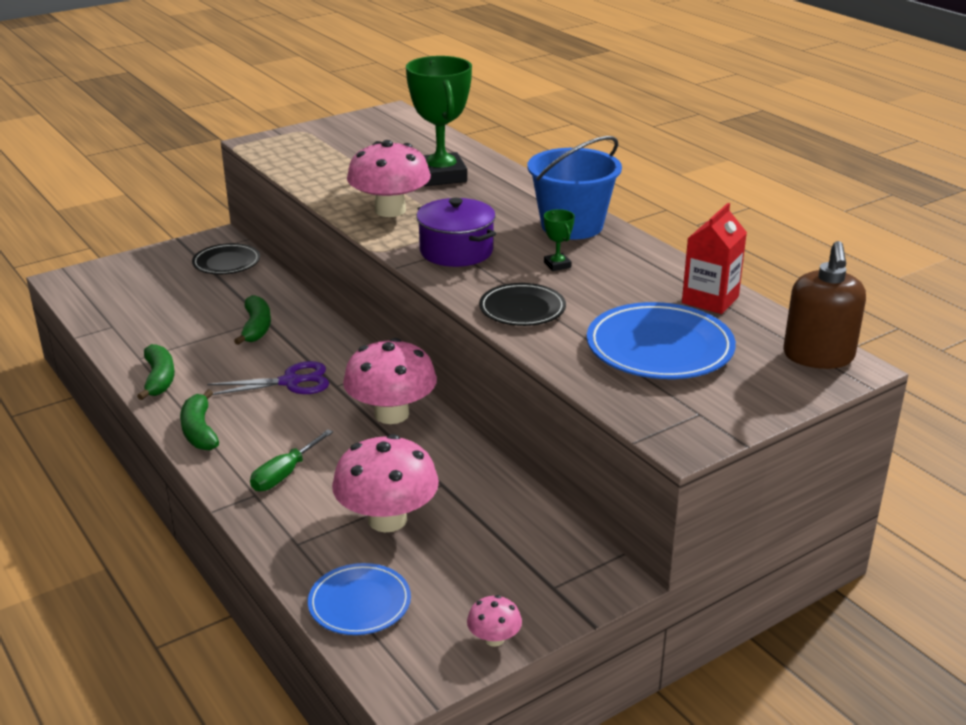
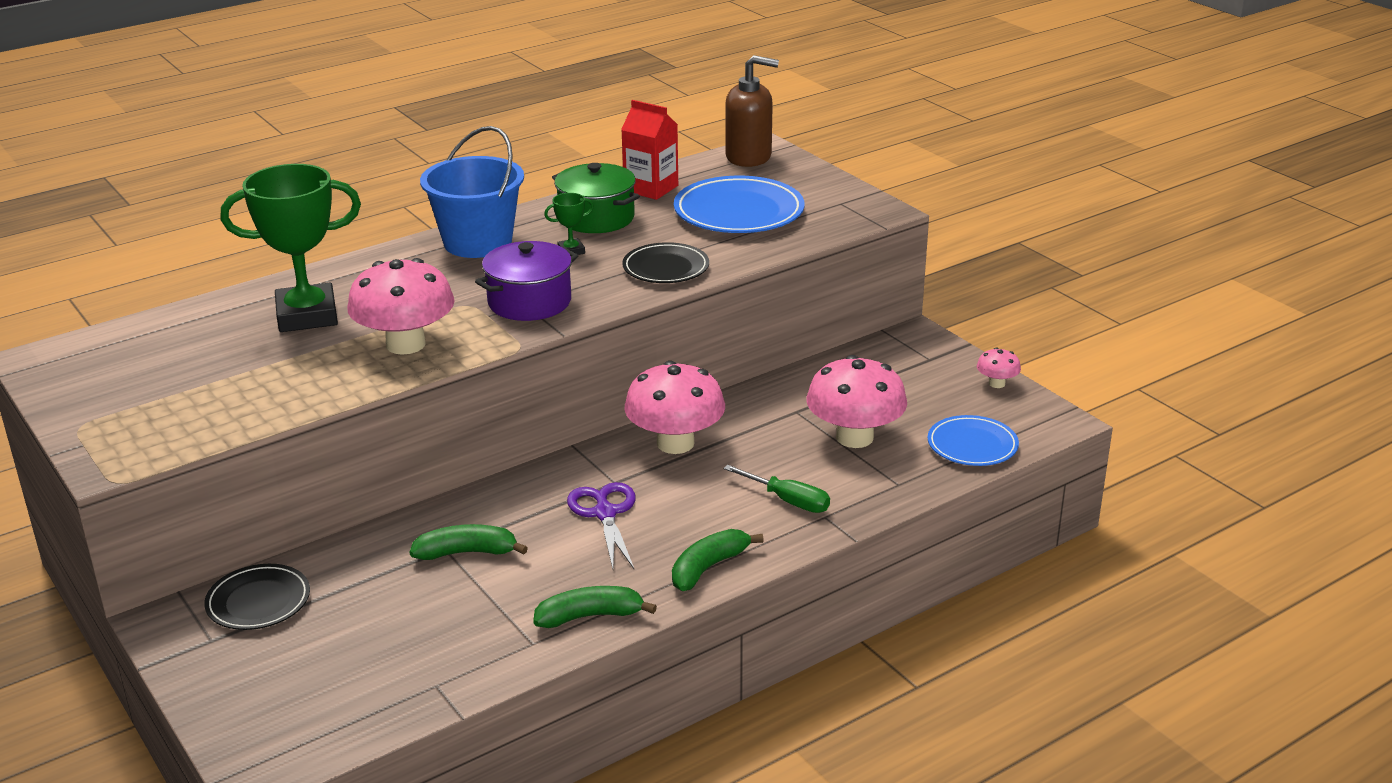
camera: 90 degrees left, 0 degrees up
green banana [180,389,219,450] -> green banana turned 150 degrees clockwise [672,529,764,591]
none -> green pot [552,163,640,233]

